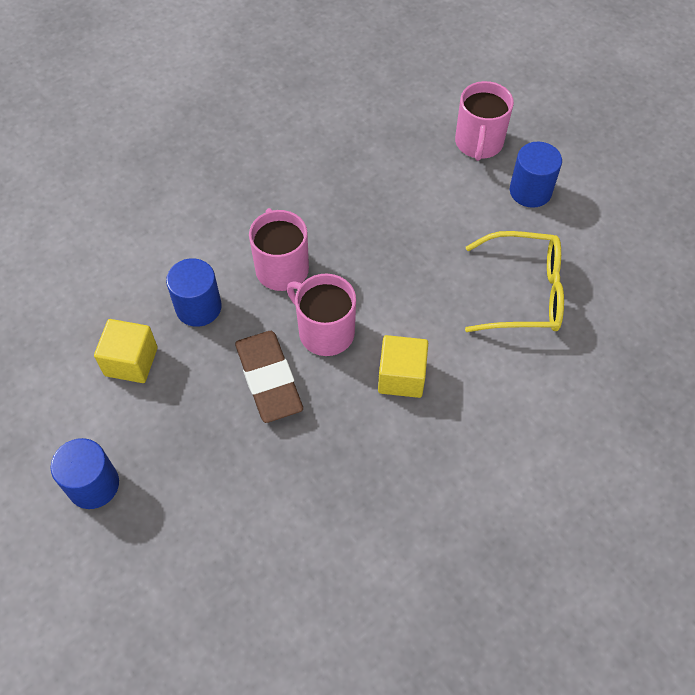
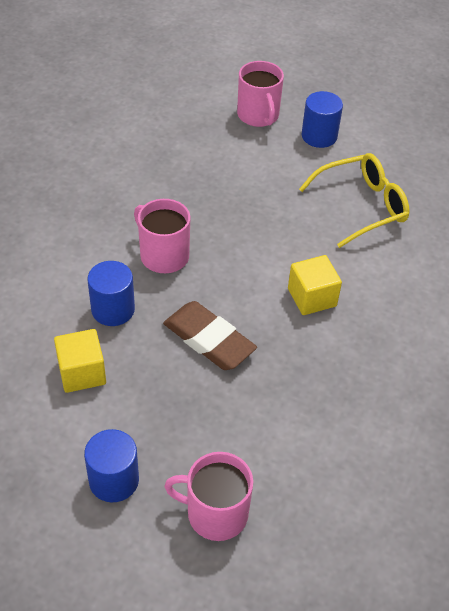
camera: 30 degrees left, 10 degrees down
pink mug [287,273,356,356] -> pink mug moved to [164,452,253,541]

